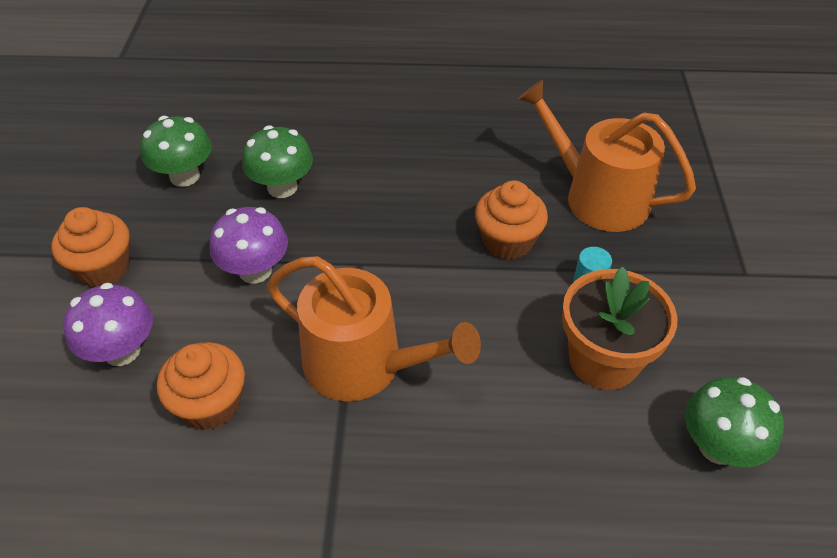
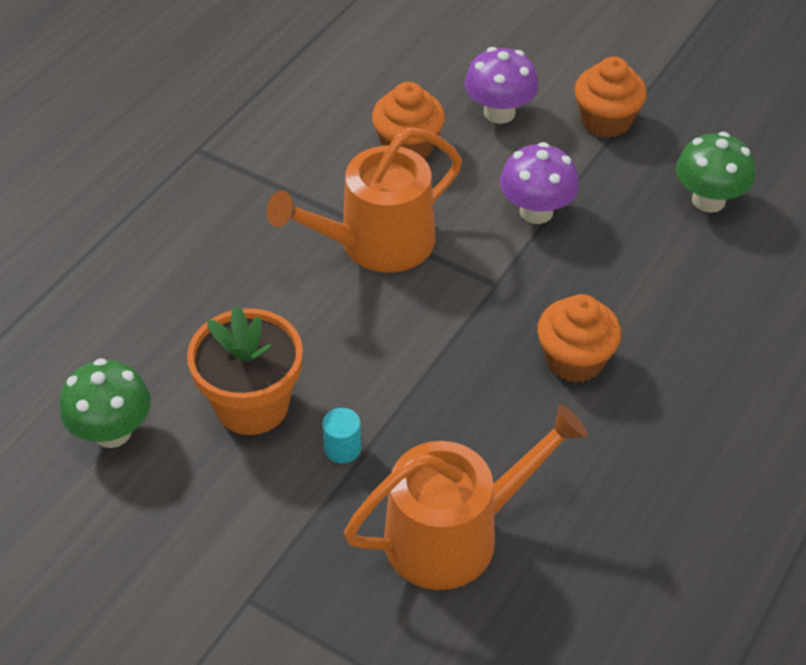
camera: 120 degrees right, 0 degrees up
green mushroom [242,125,313,198] -> none
orange cupcake [475,181,548,260] -> orange cupcake moved to [537,294,621,382]

